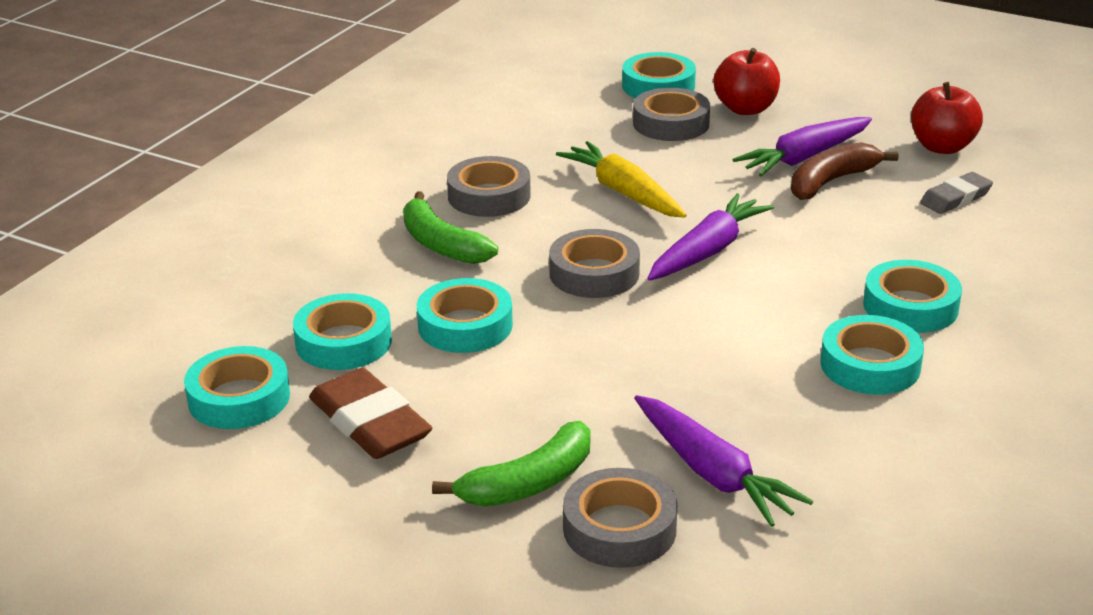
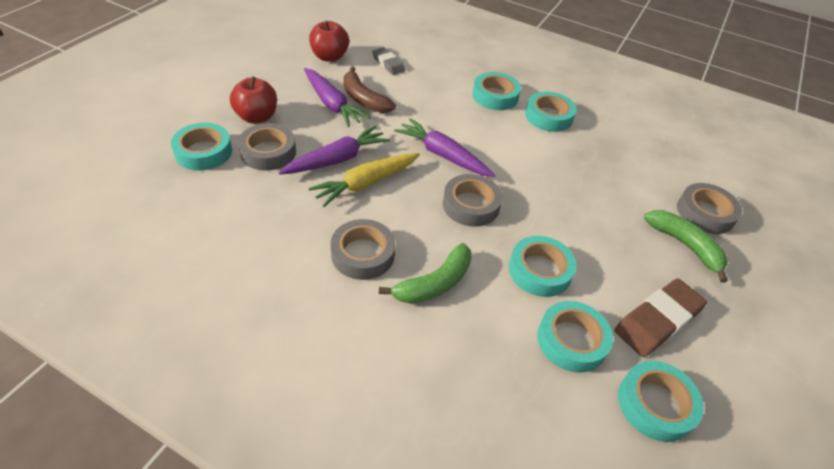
camera: 95 degrees left, 15 degrees up
purple carrot [634,395,813,527] -> purple carrot moved to [278,126,390,175]

